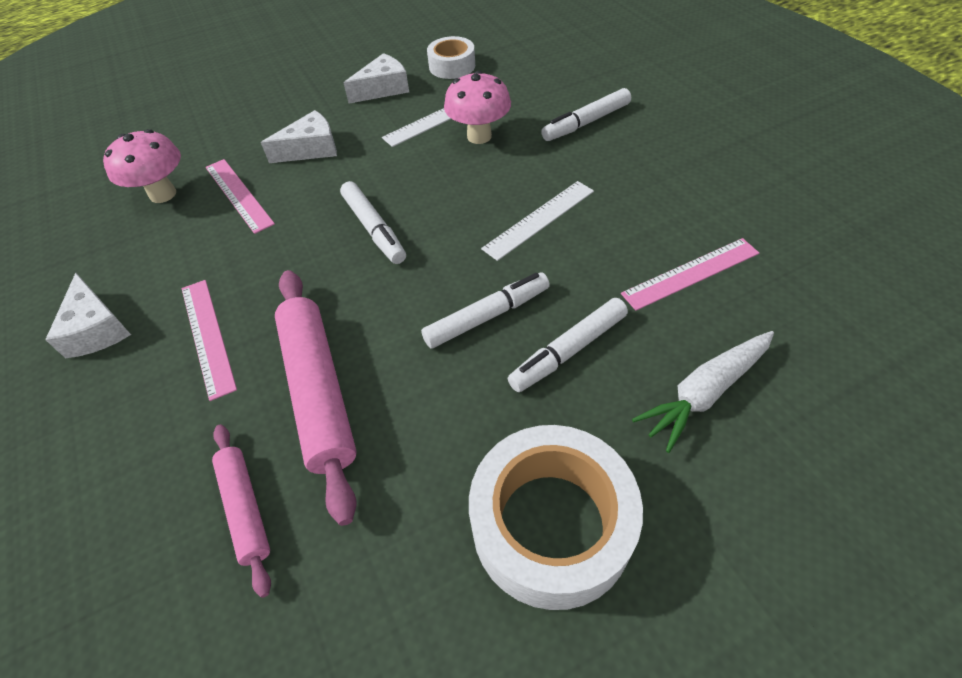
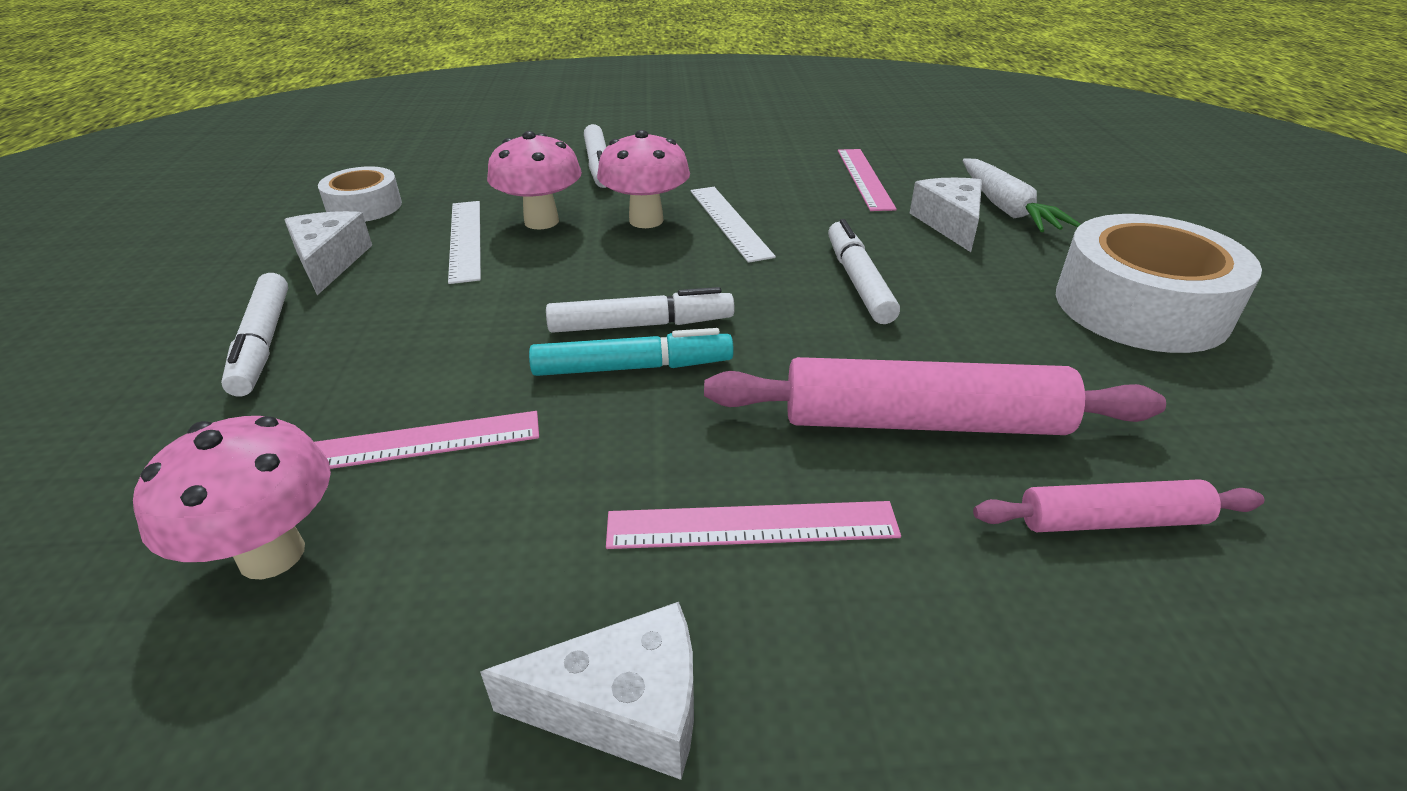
camera: 70 degrees left, 15 degrees down
white cheese [261,110,337,163] -> white cheese moved to [910,178,982,252]
white marker [508,298,628,392] -> white marker moved to [221,273,288,396]
none -> turquoise marker [529,328,734,376]
none -> pink mushroom [597,130,690,228]

